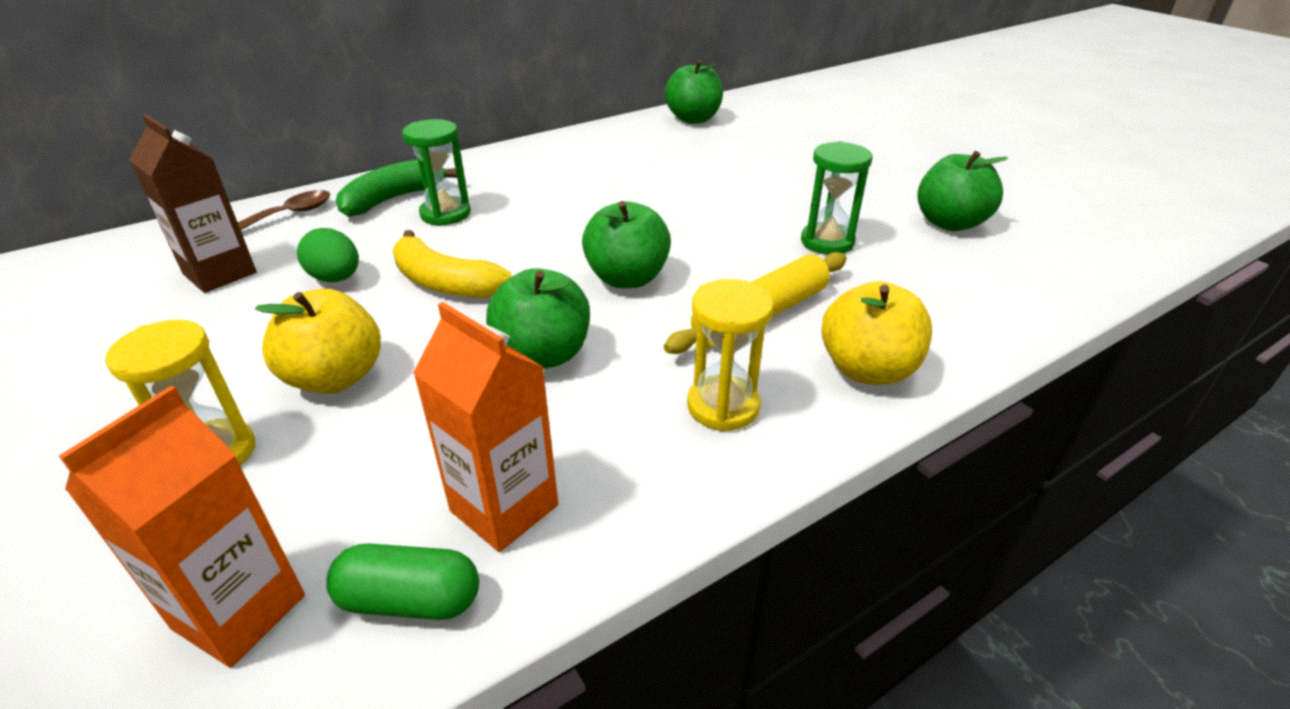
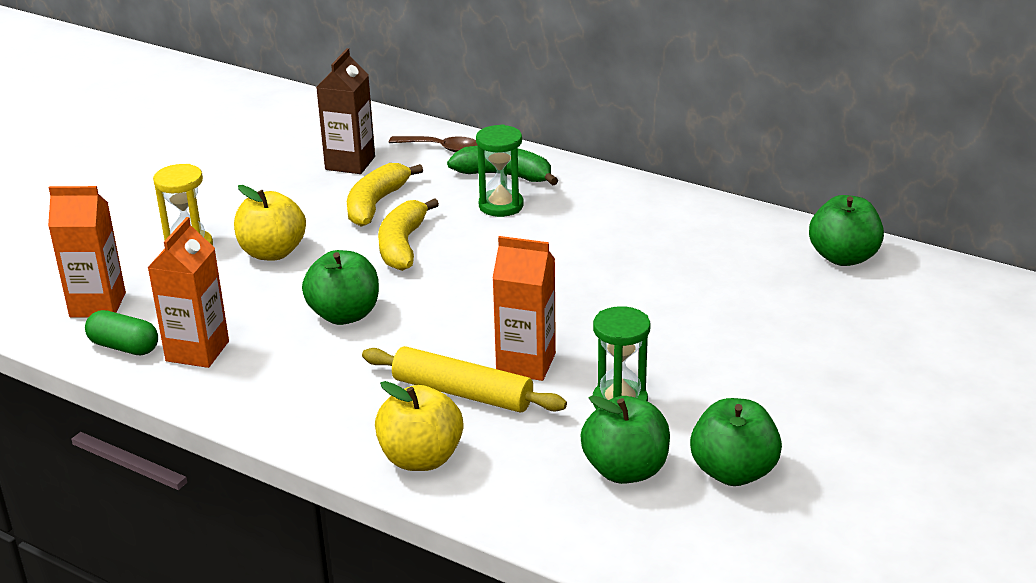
camera: 65 degrees right, 5 degrees down
green egg [297,228,359,282] -> yellow banana [347,163,423,227]
green capsule [326,543,479,620] -> green capsule turned 45 degrees counterclockwise [85,310,158,355]
green apple [582,201,671,288] -> green apple moved to [581,395,670,484]
yellow hourglass [687,279,774,431] -> none
none -> orange carton [492,236,556,381]

